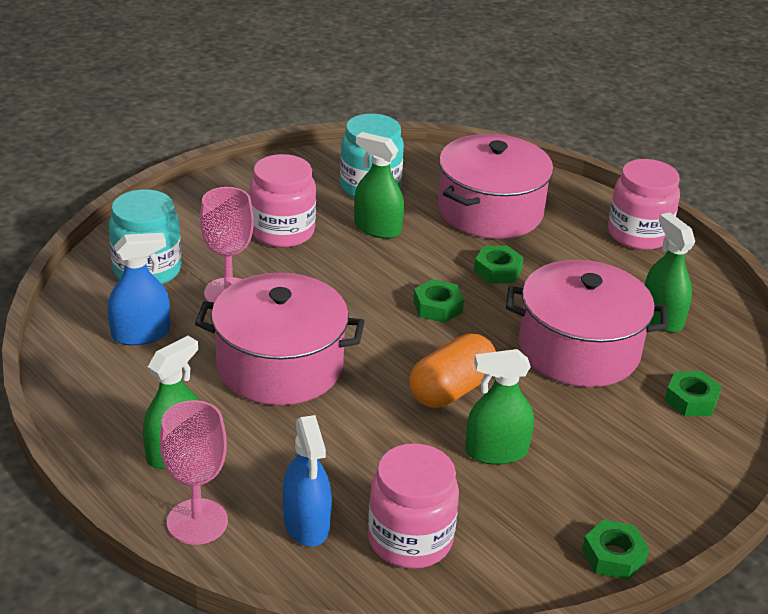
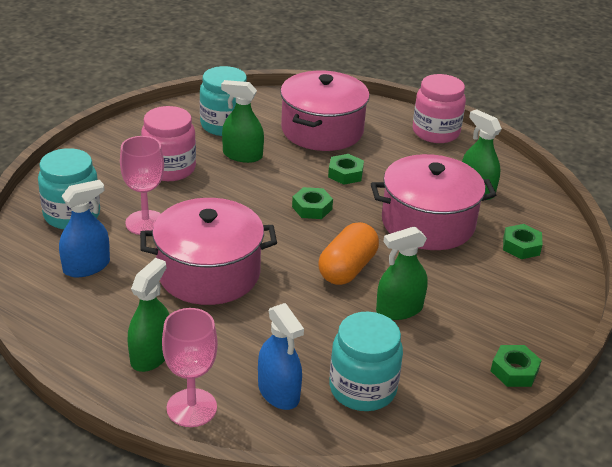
camera: 15 degrees left, 0 degrees up
pink jar [368,443,459,569] -> turquoise jar [329,312,403,411]

